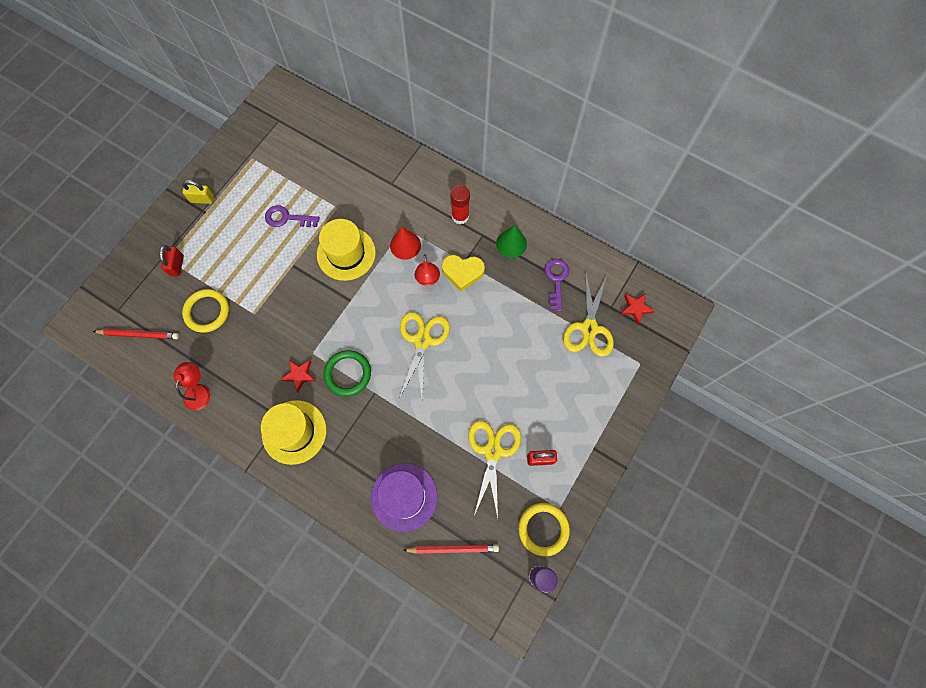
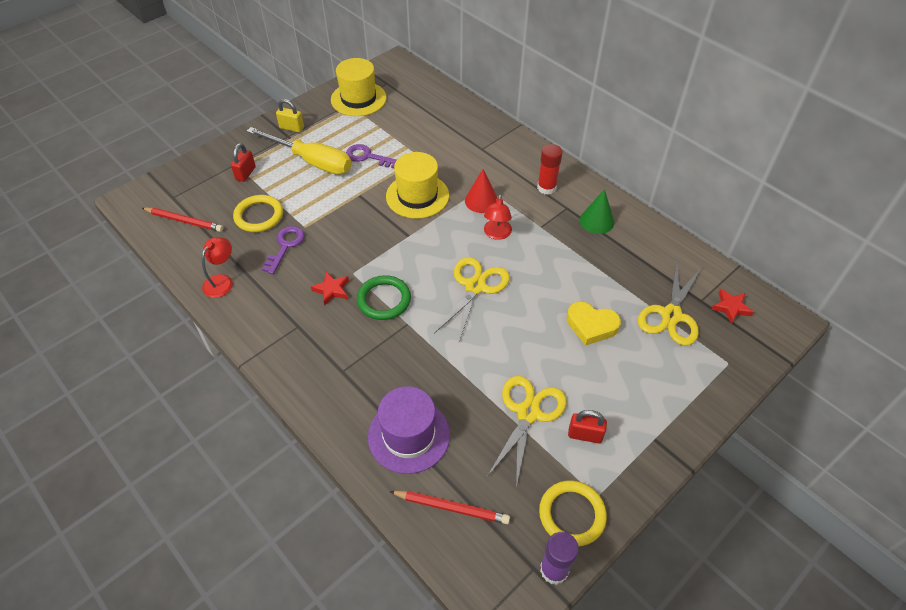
camera: 15 degrees right, 20 degrees down
yellow hat [261,400,327,465] -> yellow hat moved to [331,58,387,116]
yellow heart [442,255,485,291] -> yellow heart moved to [567,302,621,346]
purple key [545,259,569,312] -> purple key moved to [262,226,305,274]
none -> yellow screwdriver [247,127,352,174]

